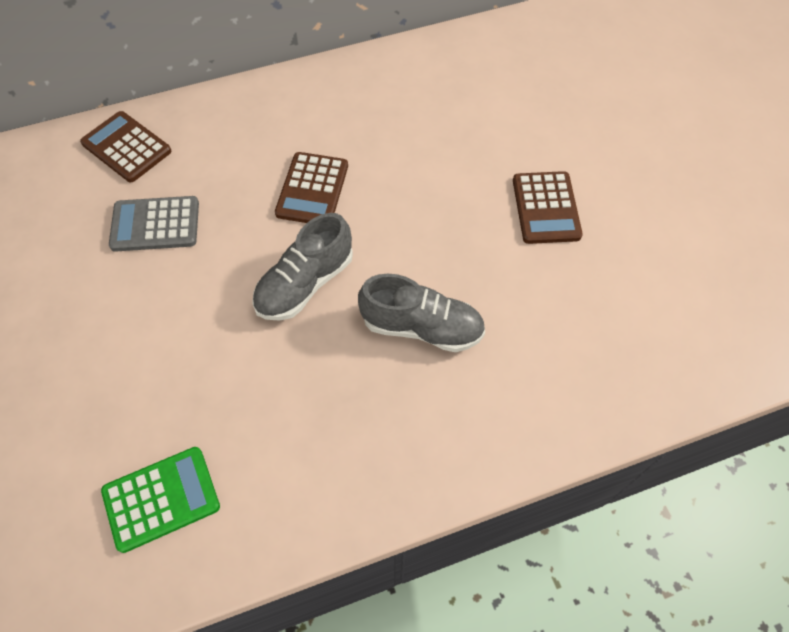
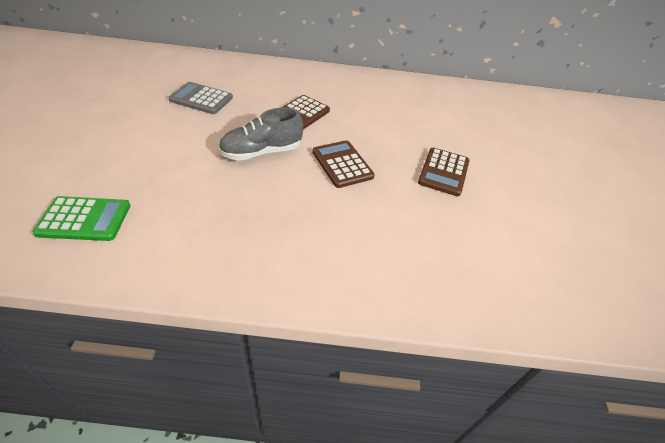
camera: 20 degrees right, 15 degrees down
brown calculator [80,111,171,182] -> brown calculator moved to [312,140,375,188]
grey shoe [358,274,485,352] -> none

